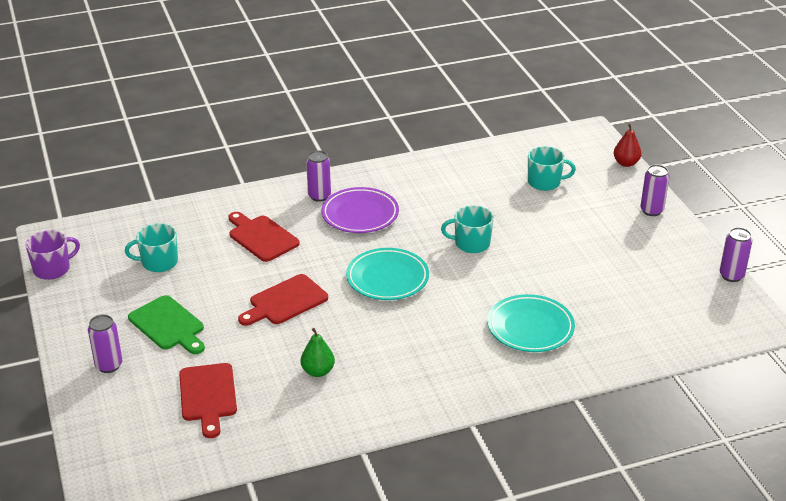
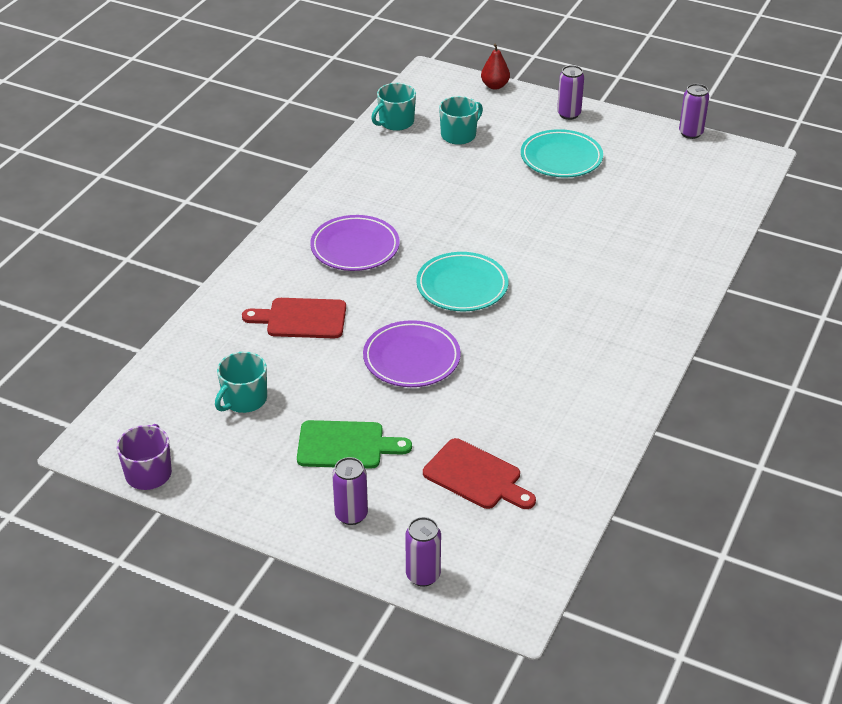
camera: 45 degrees left, 5 degrees up
red cutting board [238,274,328,326] -> purple plate [363,320,461,387]
green pear [301,328,335,377] -> none
purple can [306,150,331,202] -> purple can moved to [405,517,441,587]
turquoise mug [441,205,494,253] -> turquoise mug moved to [371,83,416,131]
turquoise plate [487,294,575,352] -> turquoise plate moved to [521,129,603,178]

